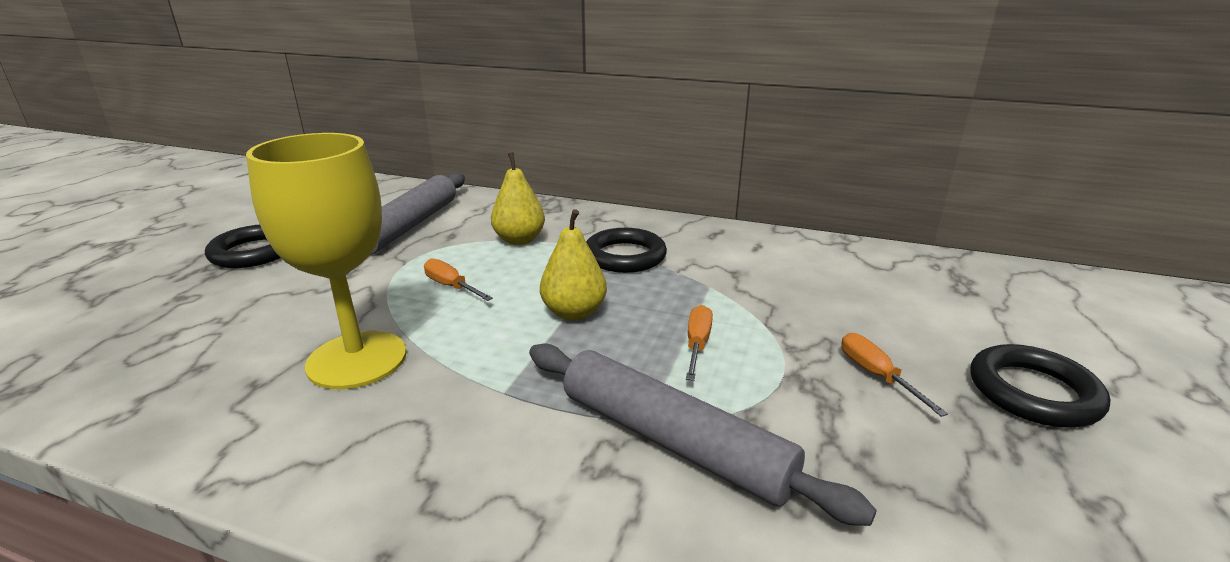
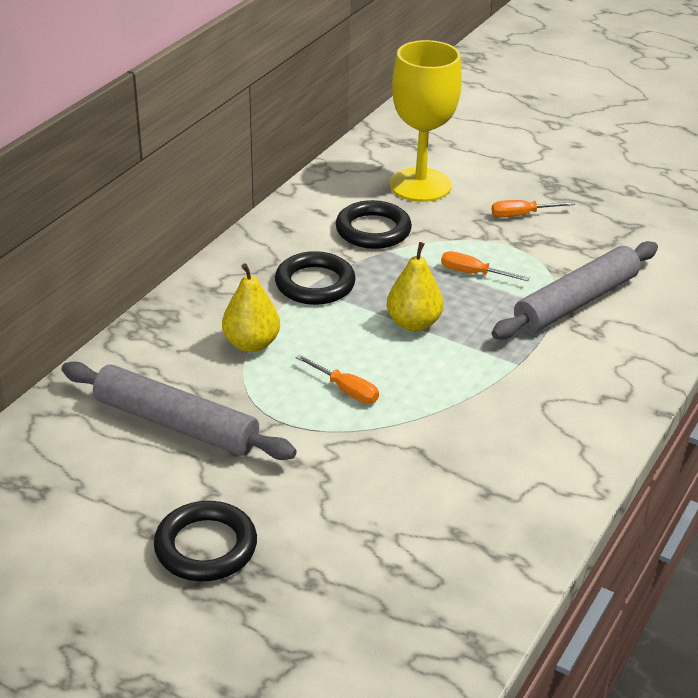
camera: 80 degrees left, 10 degrees up
yellow goblet [246,133,406,389] -> yellow goblet moved to [390,40,462,202]
orange screwdriver [424,258,493,301] -> orange screwdriver turned 105 degrees counterclockwise [295,354,379,404]
black ring [970,344,1110,428] -> black ring moved to [336,200,412,249]

